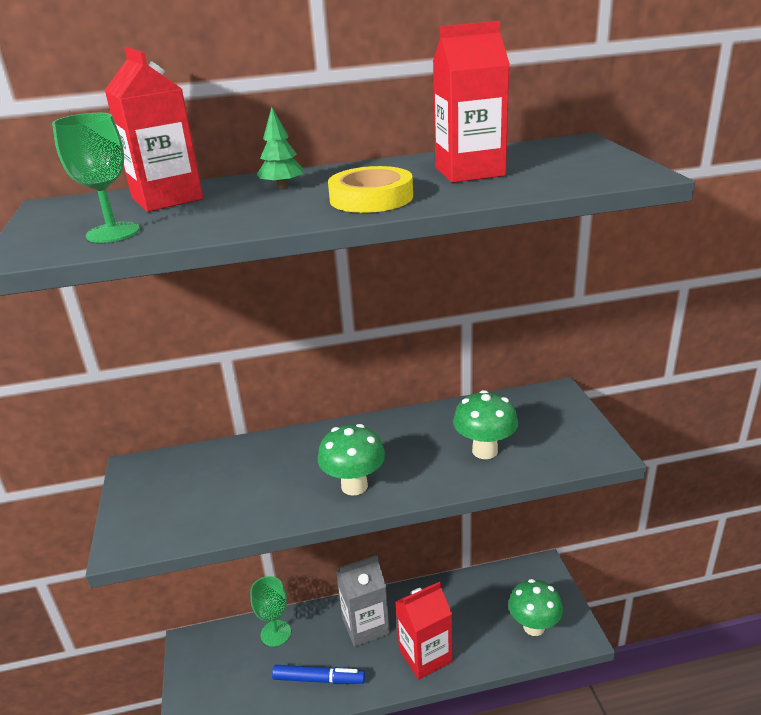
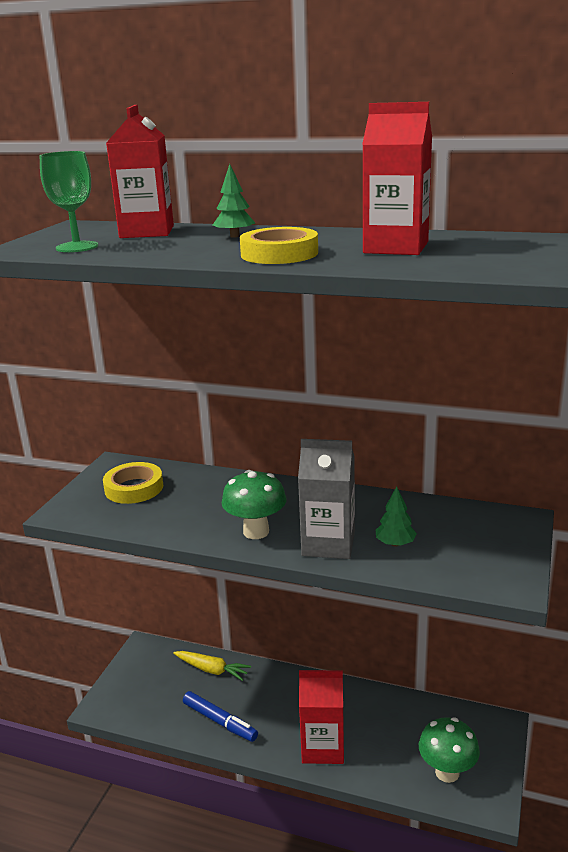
camera: 30 degrees right, 5 degrees down
green goblet [250,576,291,647] -> yellow carrot [173,651,251,681]
grey carton [336,555,390,647] -> grey carton moved to [298,439,355,559]
green mushroom [453,390,518,459] -> green tree [376,486,417,547]
none -> yellow tape [103,462,163,504]

